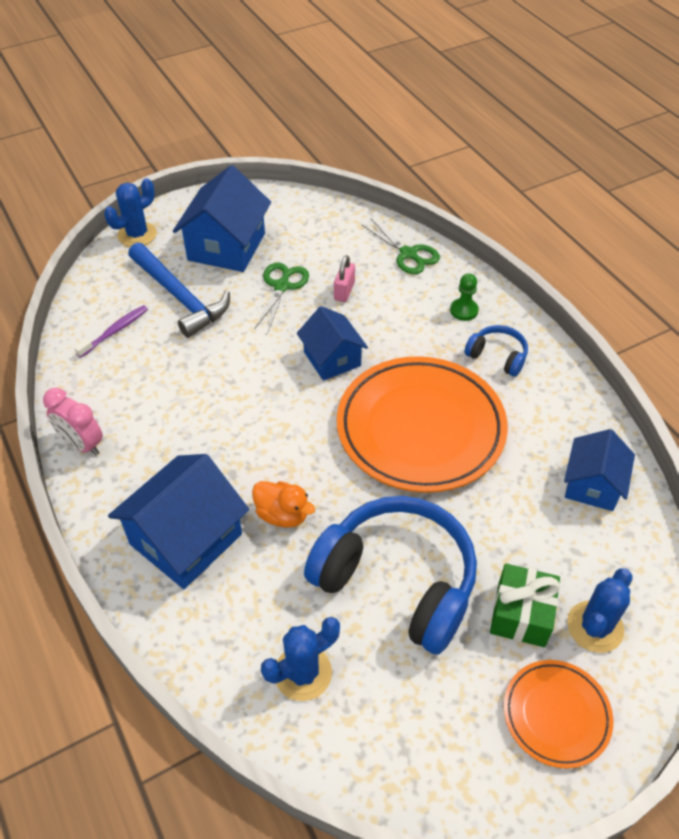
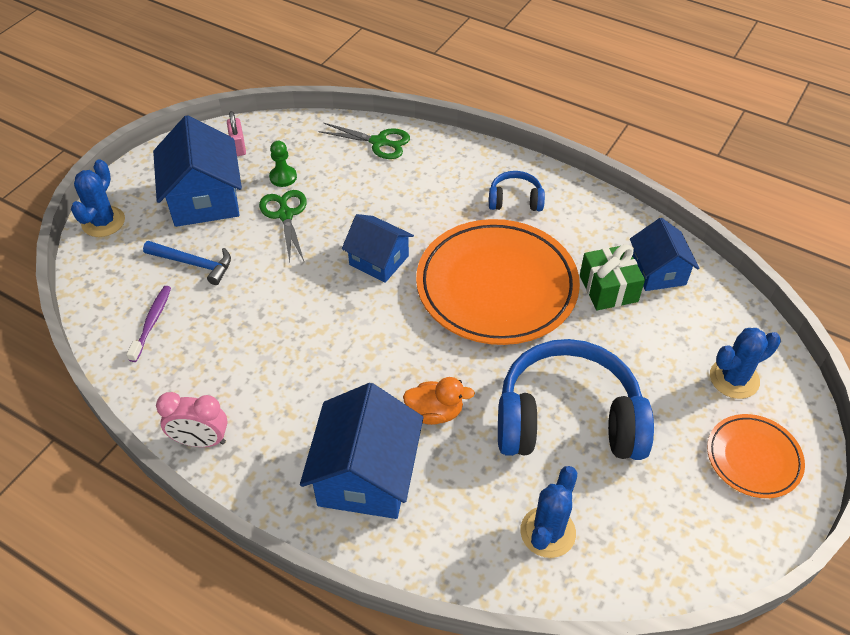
camera: 30 degrees left, 0 degrees up
blue hammer [128,242,230,338] -> blue hammer [143,241,231,285], size x0.63
pink padlock [334,255,355,302] -> pink padlock moved to [227,111,246,156]
green pawn [450,273,479,321] -> green pawn moved to [269,141,297,187]
green gift [490,563,560,647] -> green gift moved to [580,244,645,311]
blue cactus [567,568,633,653] -> blue cactus turned 60 degrees clockwise [710,328,781,399]

